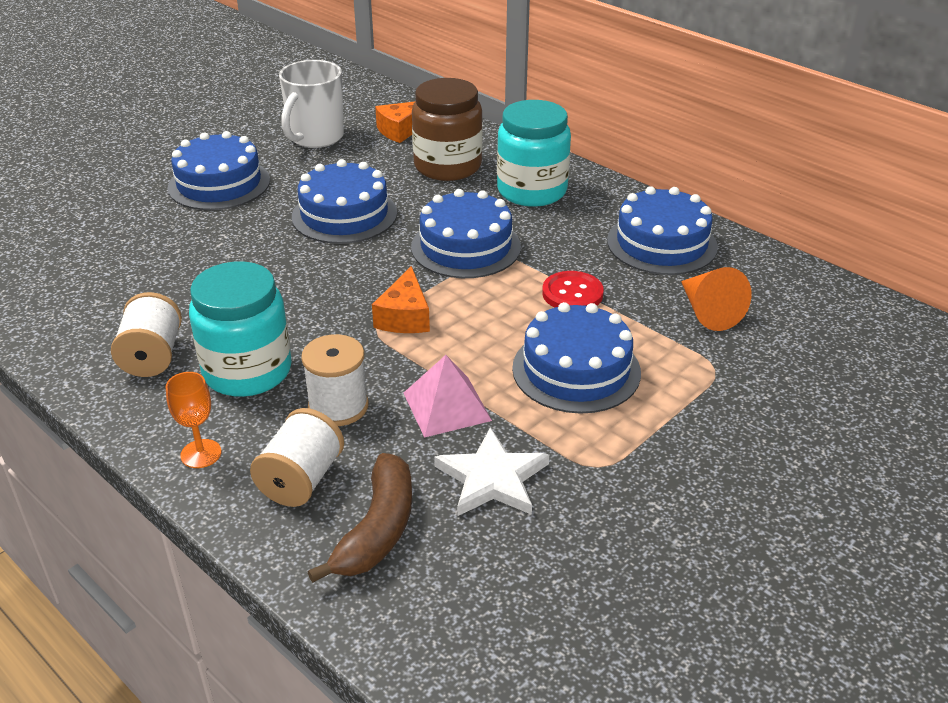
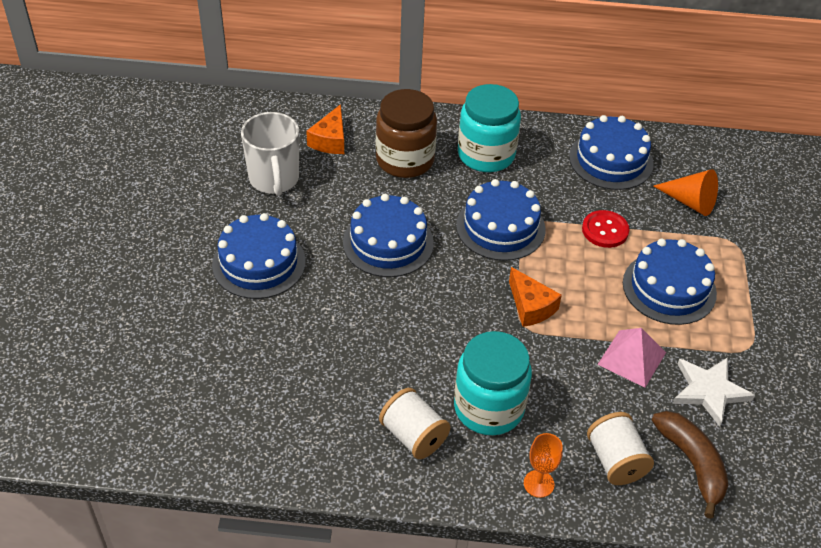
camera: 40 degrees left, 10 degrees up
white spool [301,334,369,426] -> none

